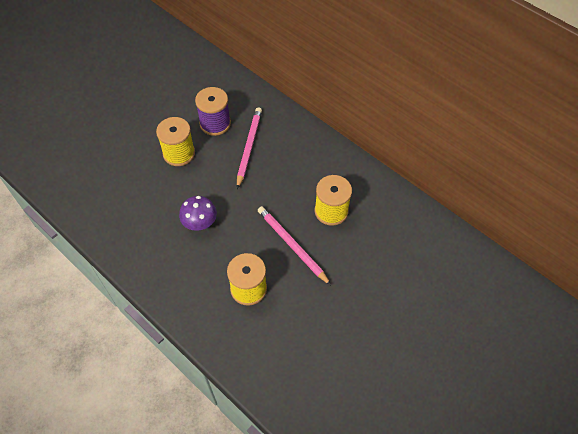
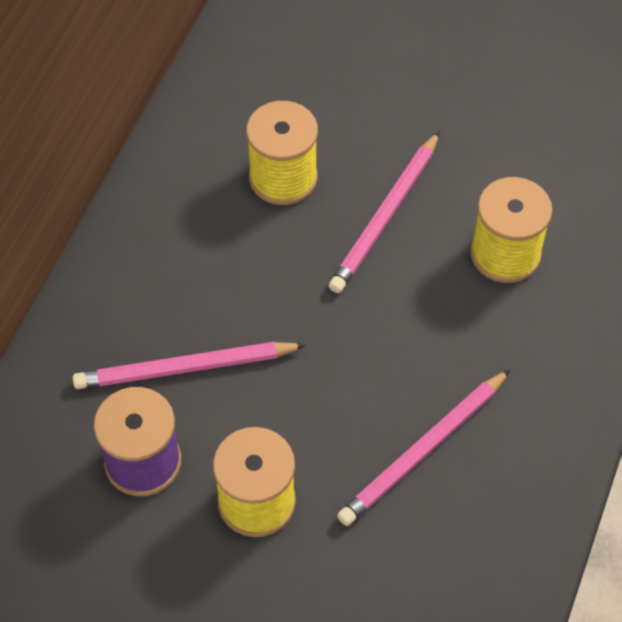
camera: 110 degrees left, 0 degrees up
purple mushroom [179,196,217,231] -> none
none -> pink pencil [337,369,510,526]

